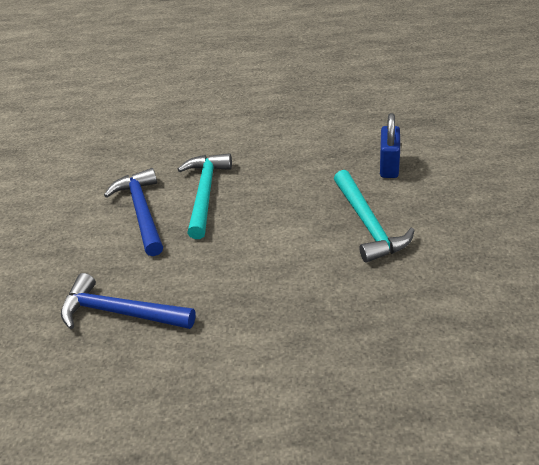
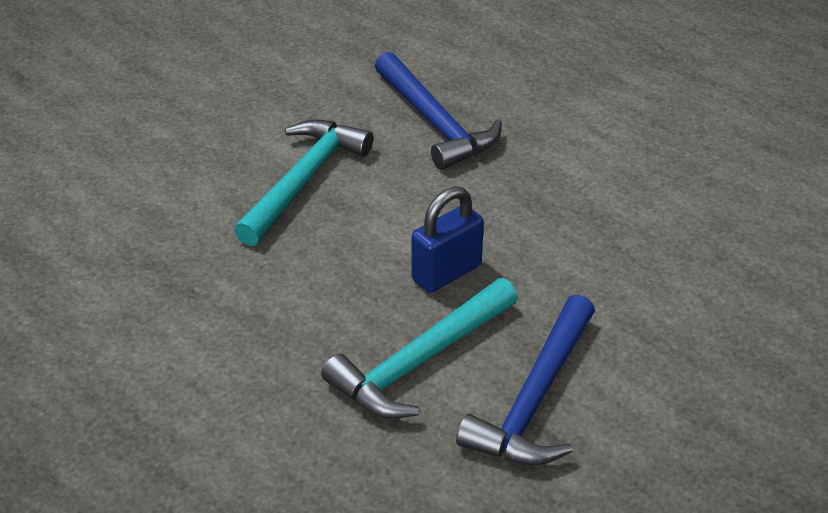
camera: 140 degrees left, 0 degrees up
blue hammer [61,273,196,329] -> blue hammer moved to [375,52,502,170]
blue padlock [380,113,400,178] -> blue padlock moved to [412,186,484,293]

